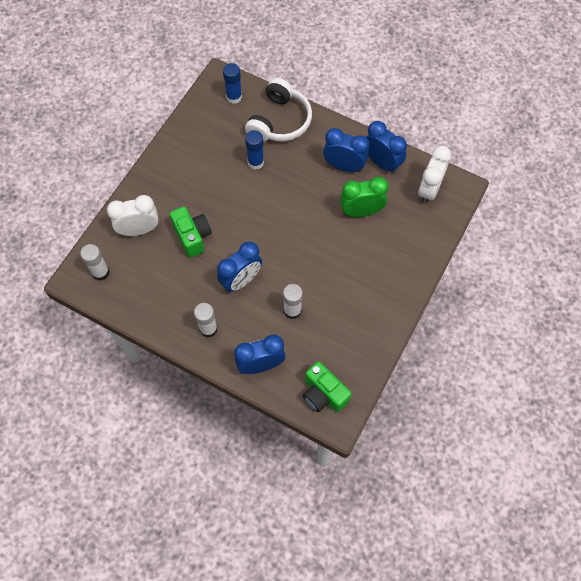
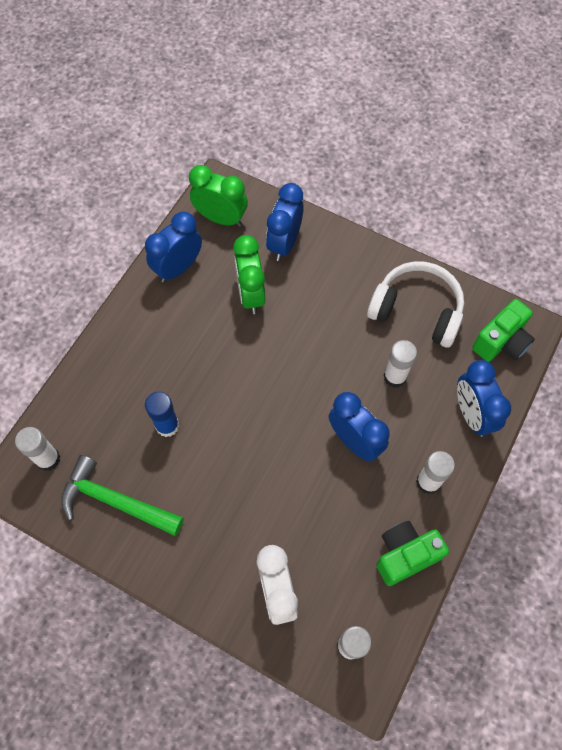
camera: 90 degrees left, 0 degrees up
green camera [170,206,212,258] -> green camera moved to [376,521,449,586]
blue glue stick [223,63,242,104] -> white glue stick [15,427,60,471]
white headphones [245,78,312,142] -> white headphones moved to [367,261,464,348]
blue clock [323,128,369,172] -> blue clock moved to [266,183,304,261]
white clock [418,146,451,204] -> green clock [189,165,248,227]
none -> green hammer [61,455,184,536]

